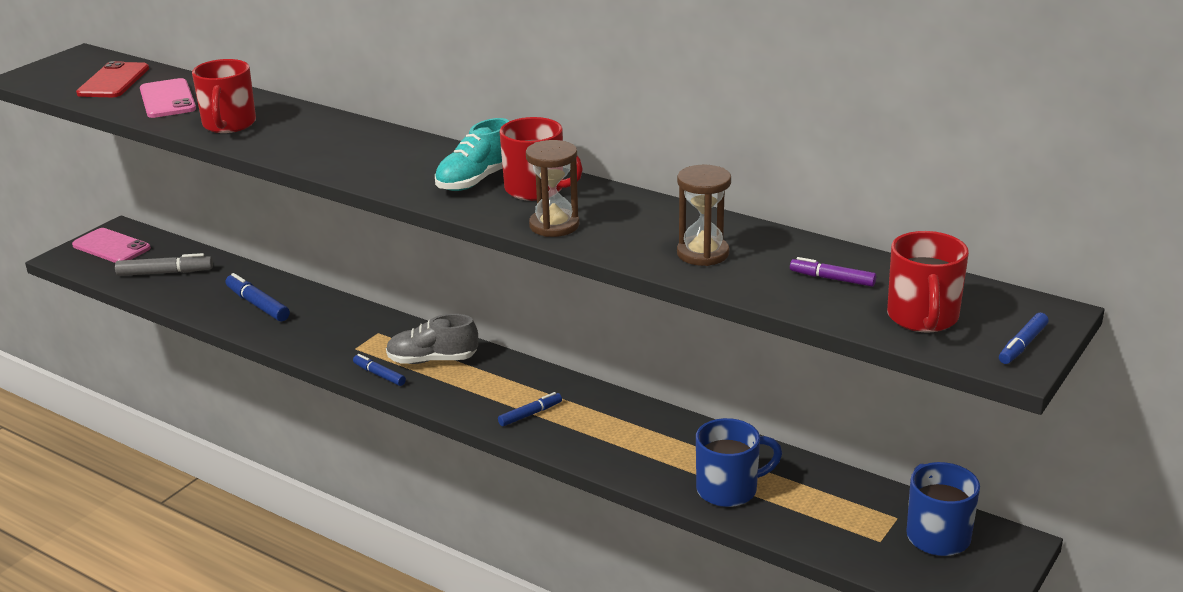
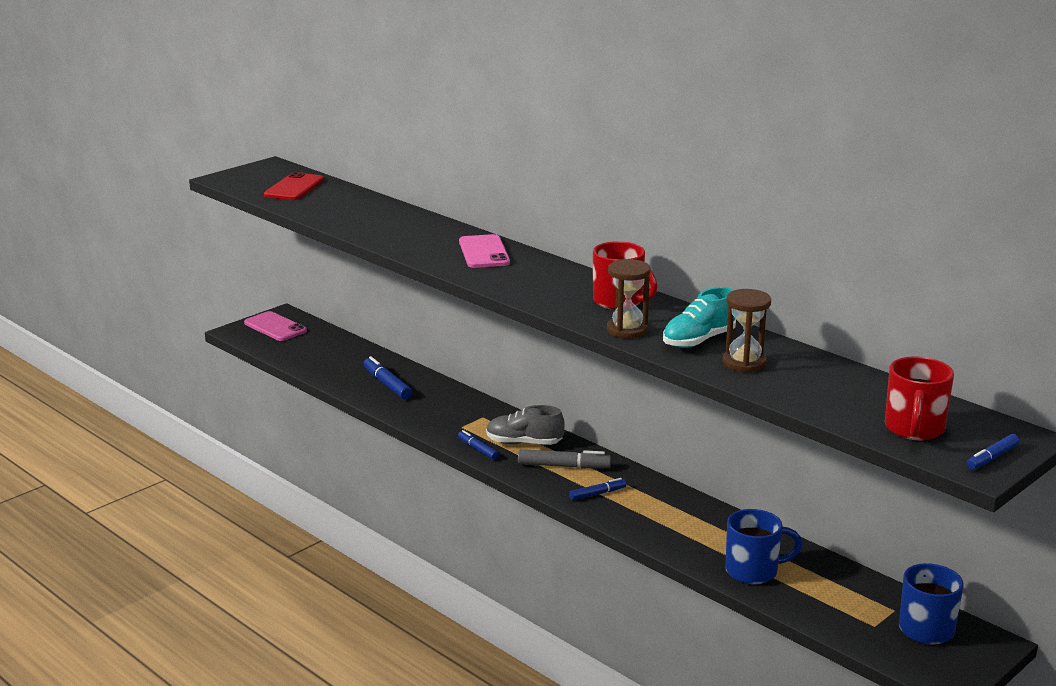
camera: 10 degrees right, 5 degrees down
grey marker [115,253,213,276] -> grey marker moved to [518,449,611,468]
pink phone [140,78,196,118] -> pink phone moved to [459,234,510,268]
red mug [192,59,256,133] -> none
turquoise shoe [435,118,509,191] -> turquoise shoe moved to [663,287,736,348]
purple marker [790,257,876,287] -> none

